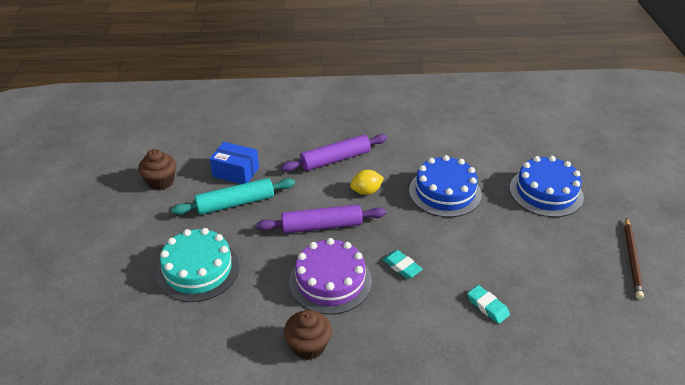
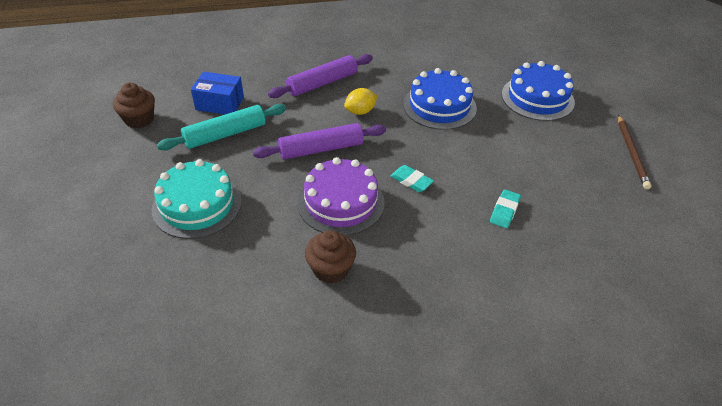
camera: 10 degrees left, 5 degrees up
turquoise eraser [467,285,510,324] -> turquoise eraser turned 75 degrees clockwise [490,189,521,228]

